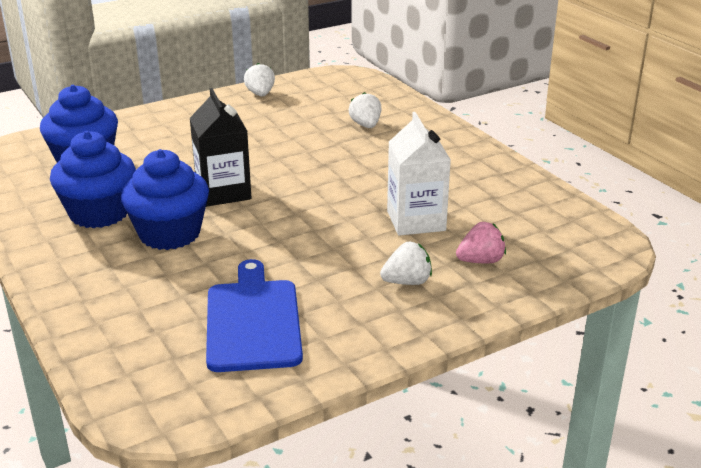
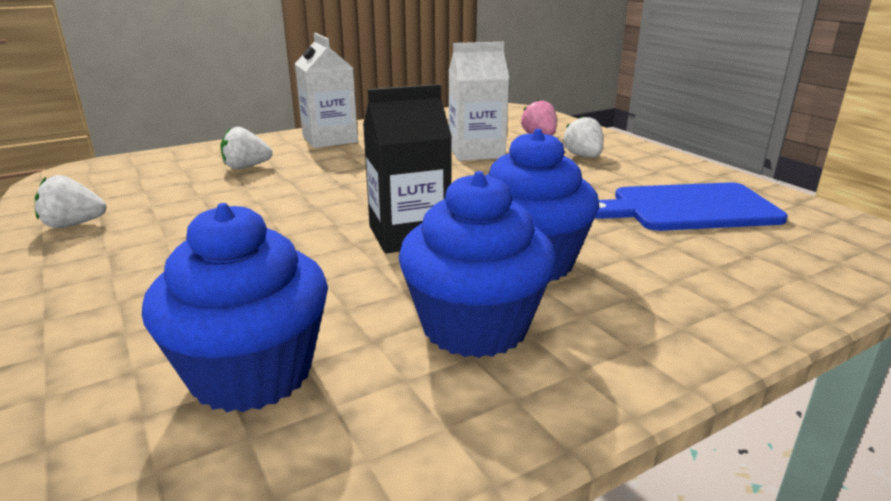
camera: 90 degrees left, 5 degrees down
none -> white carton [295,33,358,148]

